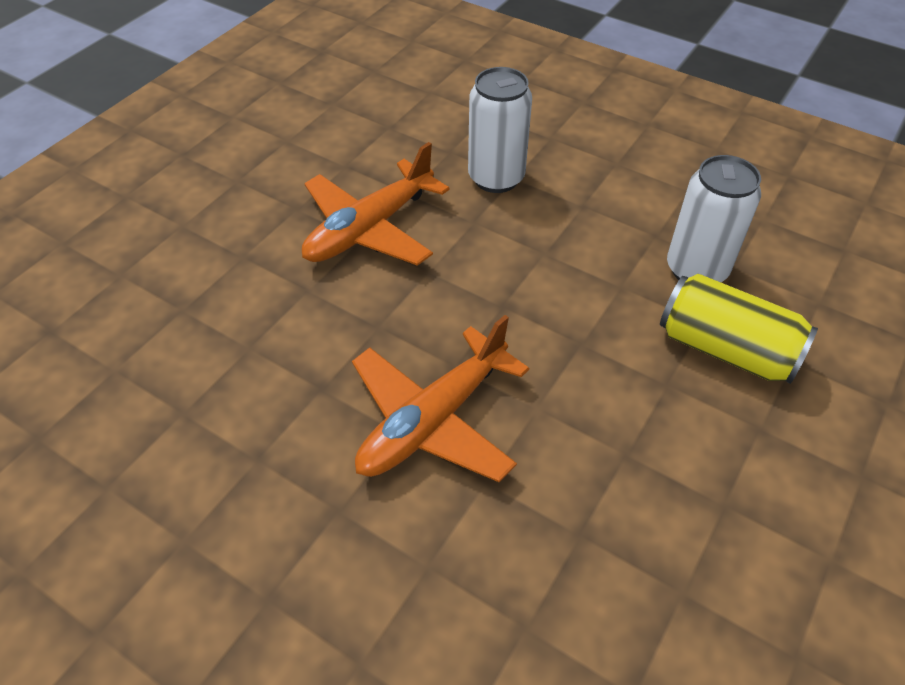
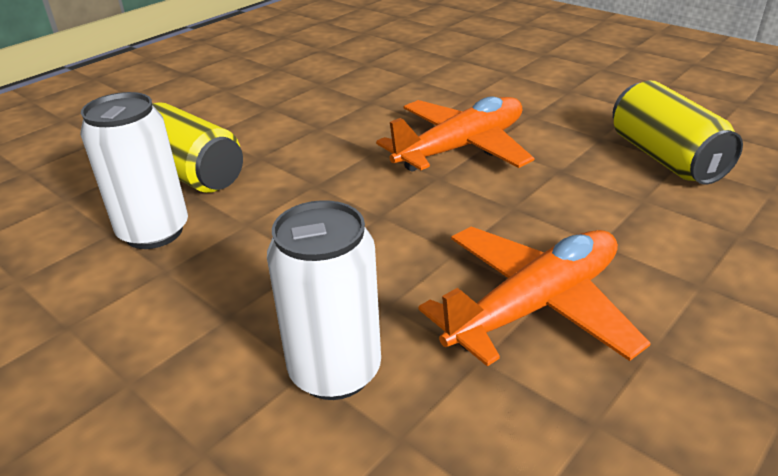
camera: 170 degrees left, 15 degrees down
none -> yellow can [613,81,743,185]

